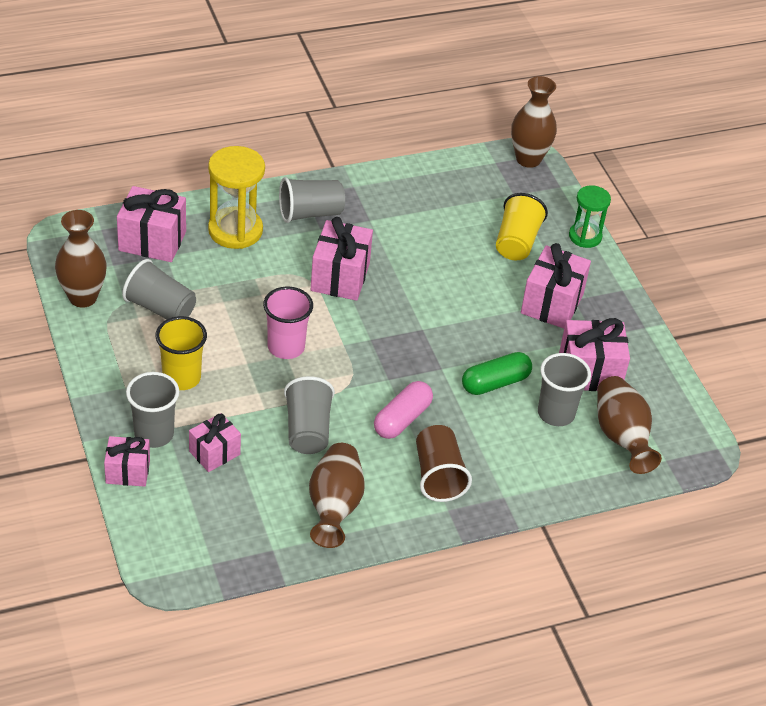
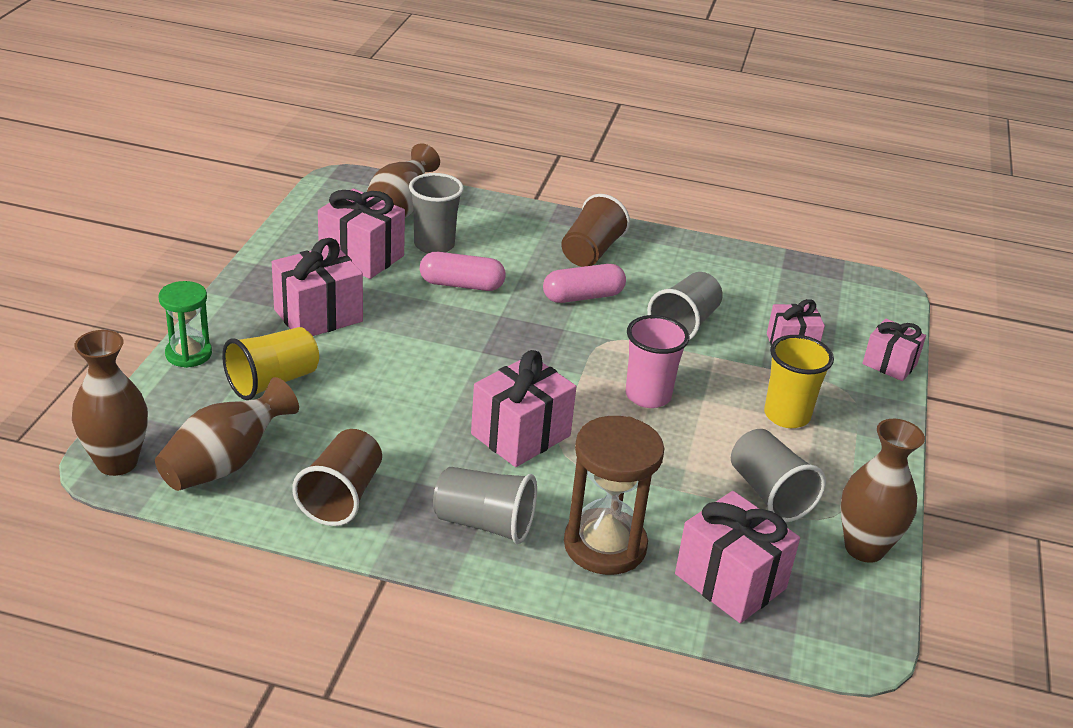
camera: 145 degrees left, 10 degrees down
grey cup [126,372,179,448] -> none
yellow hourglass [208,146,265,249] -> brown hourglass [564,416,664,575]
brown vase [309,443,365,548] -> brown vase moved to [155,377,299,491]
green capsule [462,352,532,395] -> pink capsule [420,252,506,291]
none -> brown cup [292,429,382,526]

